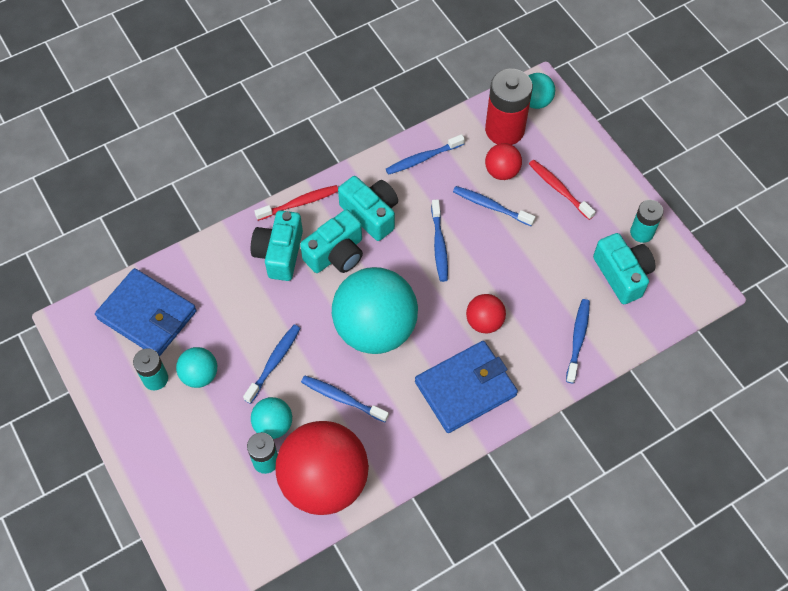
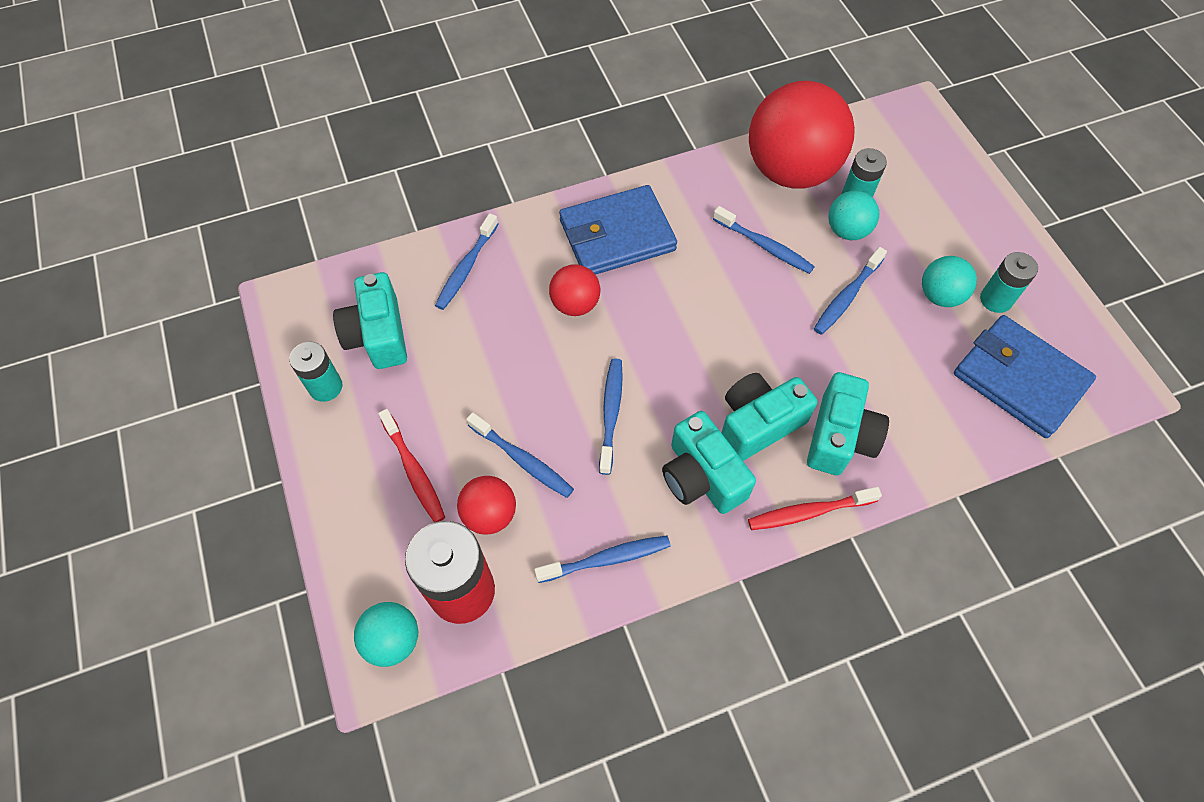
camera: 170 degrees left, 0 degrees up
turquoise ball [332,267,418,354] -> none

